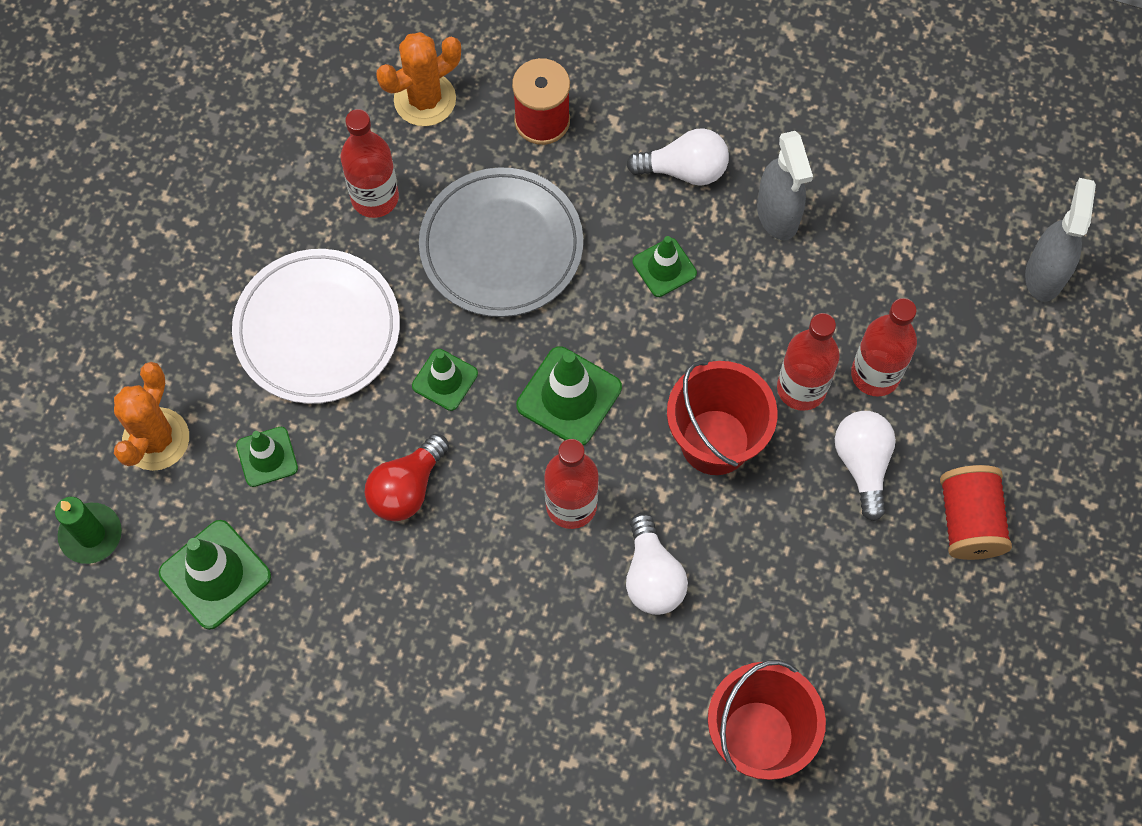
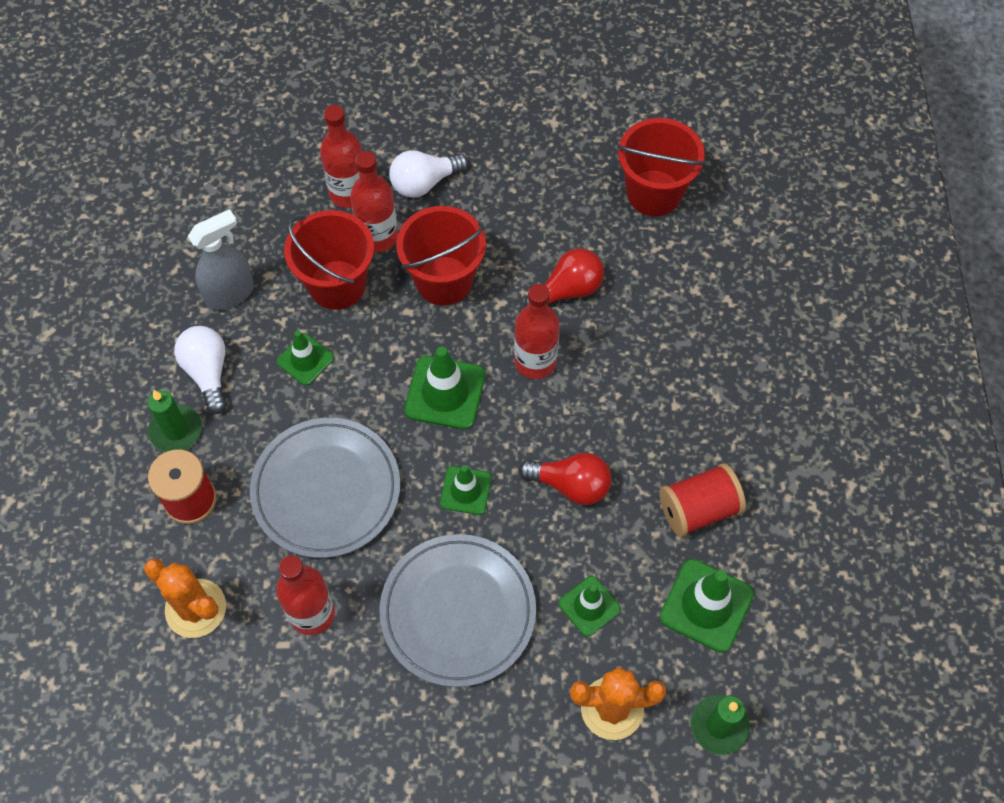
camera: 110 degrees left, 5 degrees down
white plate [232,249,400,404] -> grey plate [379,534,536,687]
white light bulb [626,513,688,615] -> red light bulb [524,249,604,307]
red spool [940,465,1012,560] -> red spool moved to [659,463,746,537]
grey spray bottle [1025,178,1096,302] -> none
none -> green candle [148,390,202,452]
none -> red bucket [284,210,374,310]

